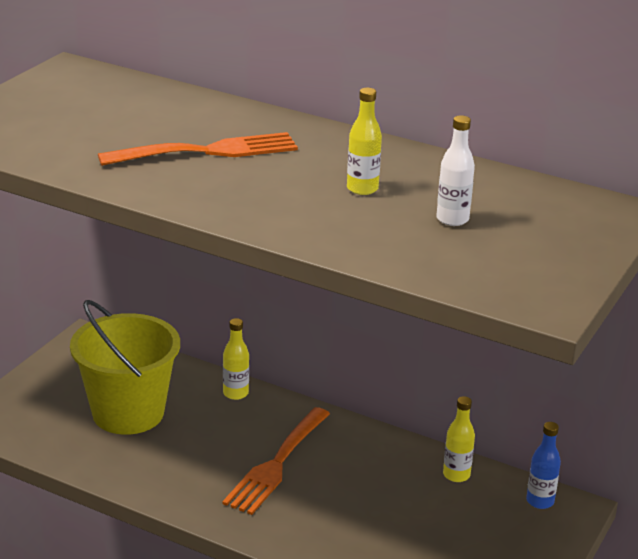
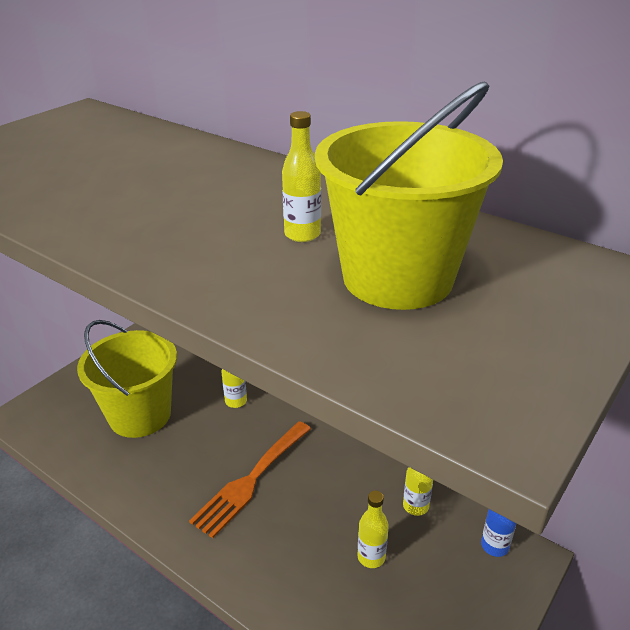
camera: 10 degrees right, 5 degrees up
orange fork [98,132,298,166] -> none
white bottle [436,116,475,226] -> yellow bucket [315,81,503,310]
none -> yellow bottle [358,491,389,568]

